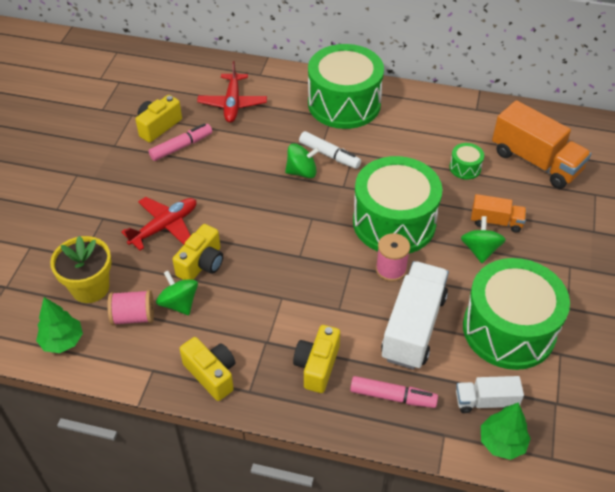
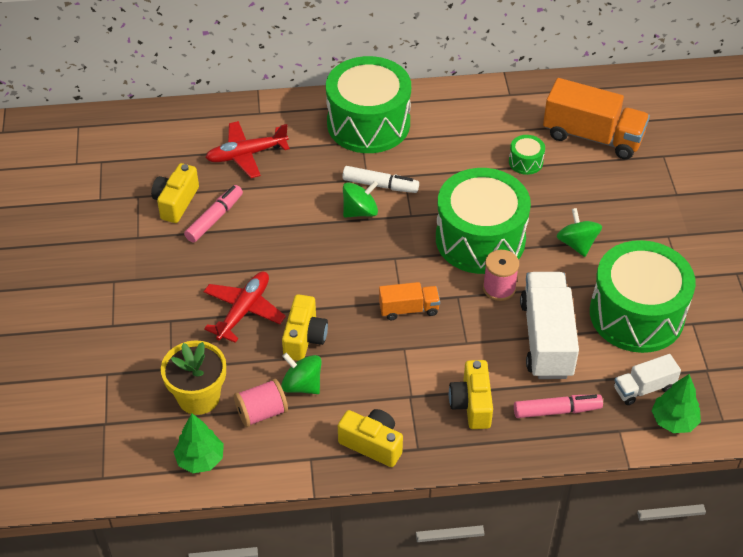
camera: 20 degrees left, 0 degrees up
red plane [197,61,267,123] -> red plane turned 90 degrees clockwise [205,121,290,178]
orange truck [471,194,526,233] -> orange truck moved to [379,282,440,320]

